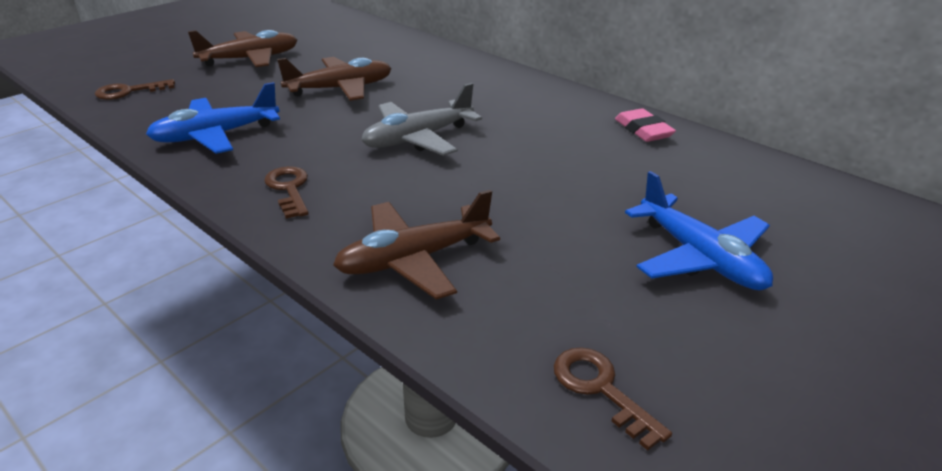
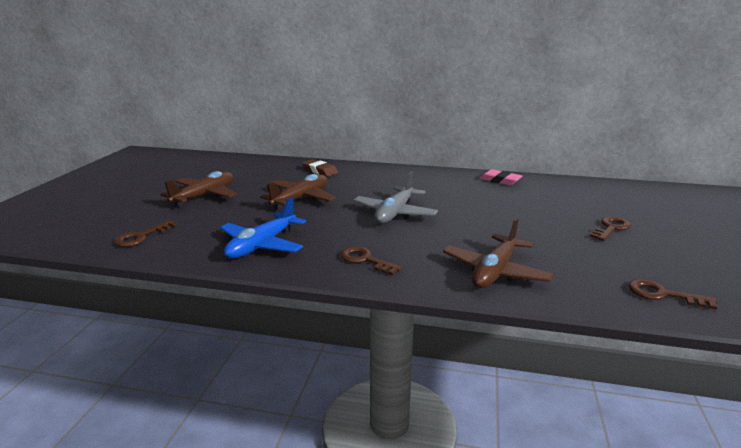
camera: 30 degrees left, 10 degrees down
blue plane [625,171,773,290] -> brown key [590,217,631,241]
none -> brown eraser [302,159,338,177]

